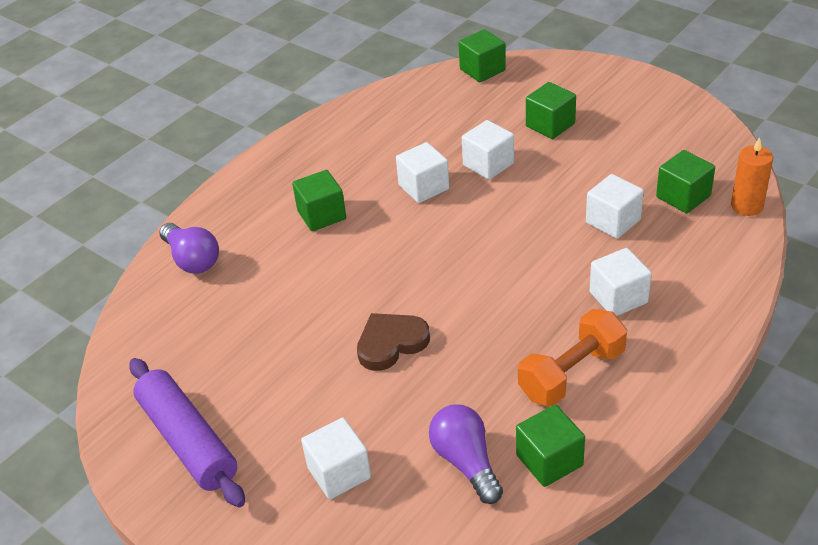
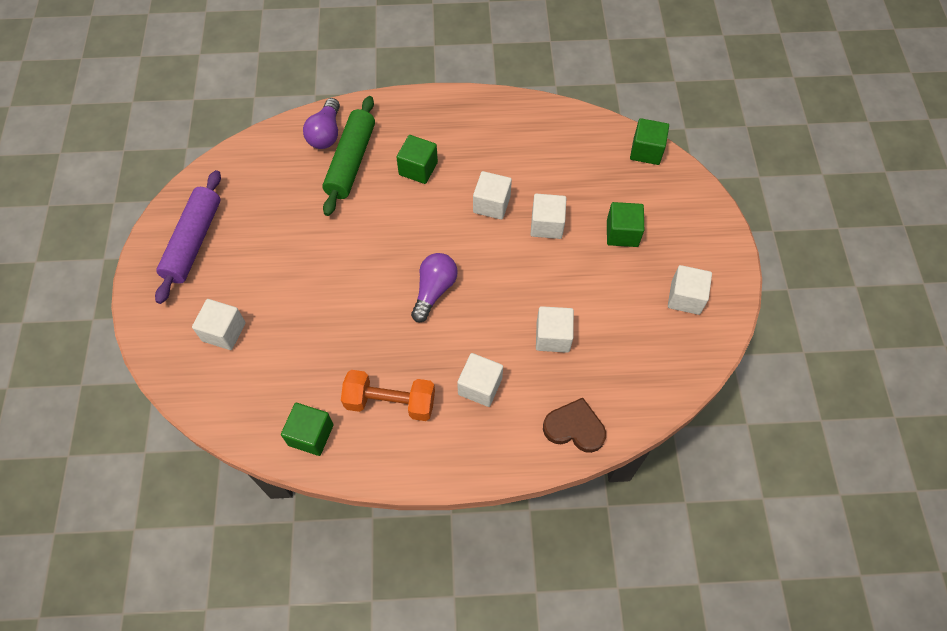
camera: 45 degrees right, 20 degrees up
brown heart [357,313,430,371] -> brown heart moved to [543,398,606,453]
purple light bulb [429,404,503,504] -> purple light bulb moved to [411,253,458,322]
green cube [656,150,715,213] -> none
orange candle [731,137,773,216] -> none
none -> green rolling pin [322,96,375,216]
none -> white cube [668,265,712,315]

